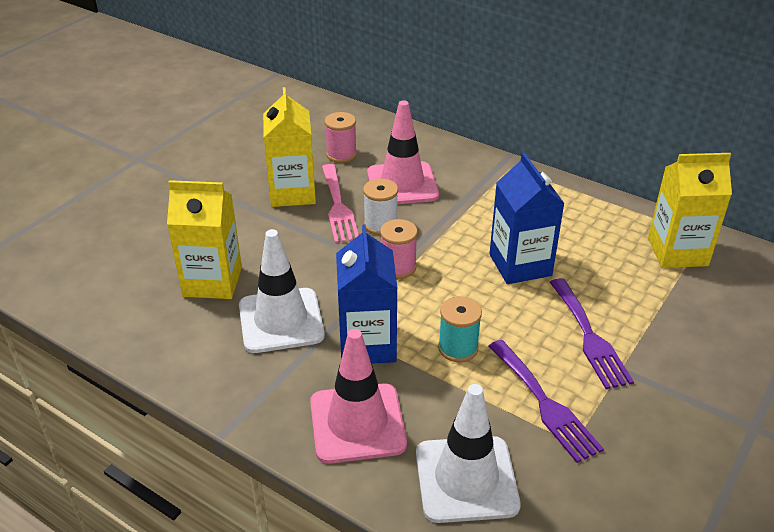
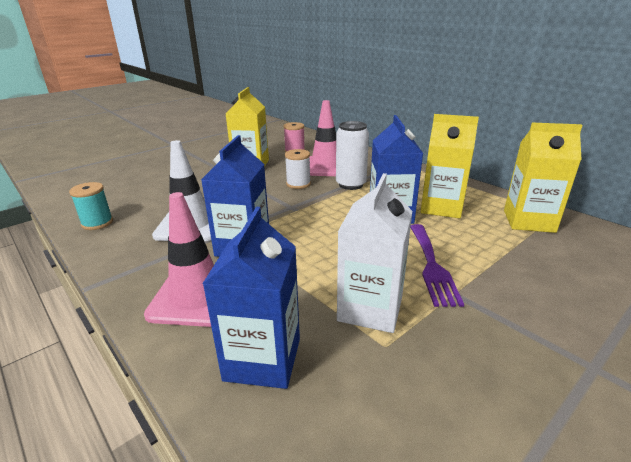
camera: 15 degrees right, 10 degrees down
yellow carton [167,180,242,299] -> yellow carton moved to [420,114,479,218]
pink fork [322,164,359,243] -> none
pink spool [380,219,418,279] -> none
white traffic cone [416,384,521,523] -> blue carton [202,207,300,389]
turquoise spool [438,296,482,362] -> turquoise spool moved to [69,182,113,230]
purple fork [488,340,604,463] -> white carton [337,173,413,333]
none -> white can [336,121,369,190]

